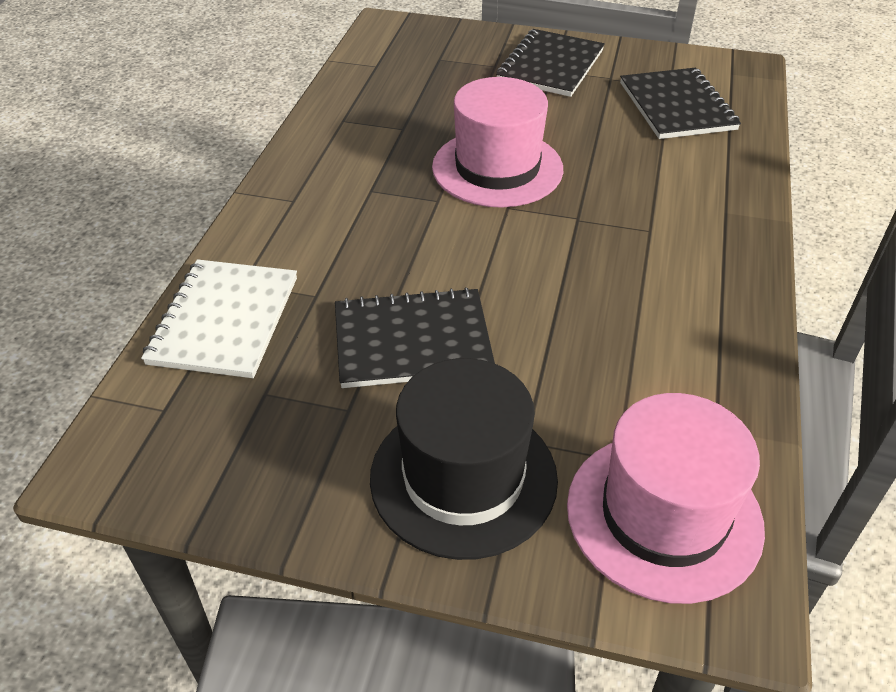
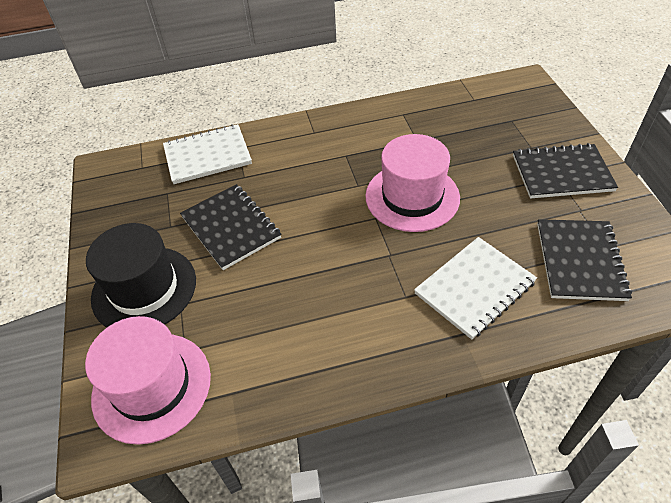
camera: 65 degrees right, 5 degrees up
black notebook [620,68,741,139] -> black notebook turned 45 degrees counterclockwise [537,219,632,301]
none -> white notebook [414,237,537,340]

